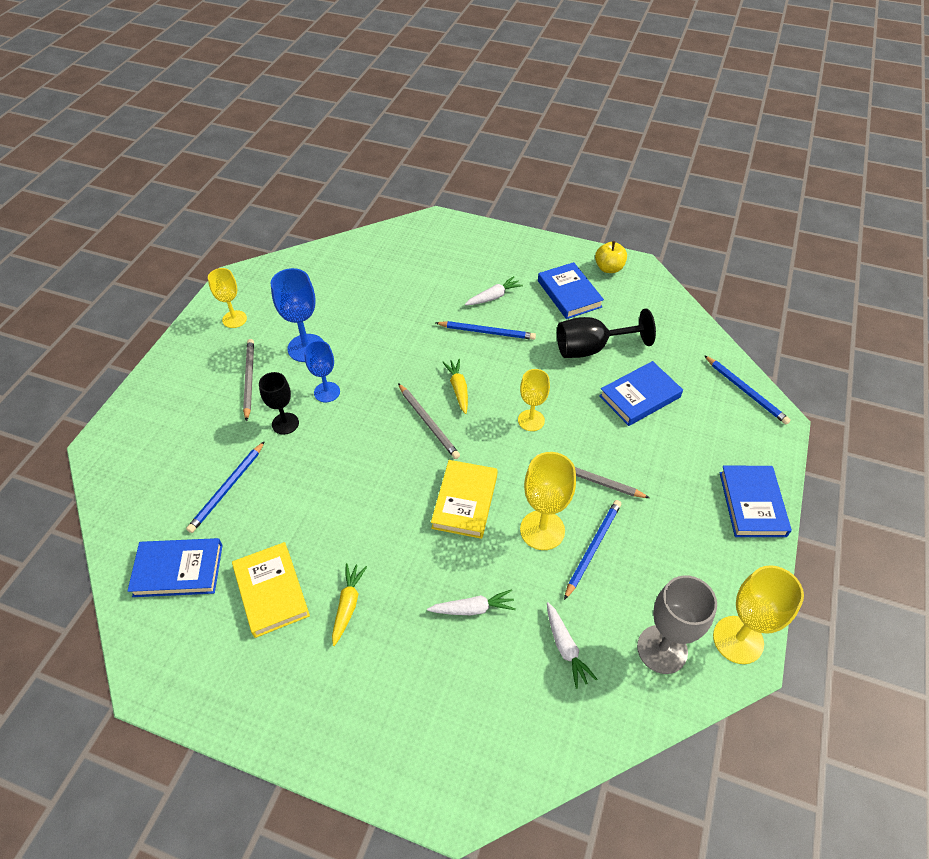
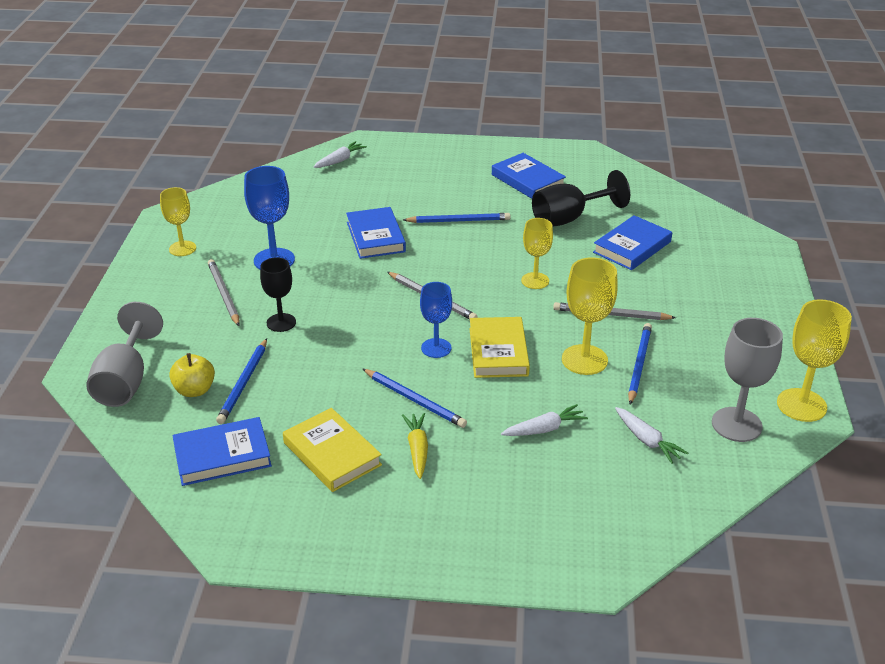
camera: 15 degrees left, 15 degrees down
blue goblet [304,341,340,402] -> blue goblet moved to [420,282,452,358]
yellow carrot [442,359,468,414] -> none
white carrot [465,276,523,305] -> white carrot moved to [313,141,367,168]
yellow apple [595,241,627,273] -> yellow apple moved to [169,353,215,397]
blue pencil [704,355,791,425] -> blue pencil moved to [363,369,467,428]
blue book [720,466,792,537] -> blue book moved to [346,207,406,259]
none -> grey goblet [86,302,163,407]

